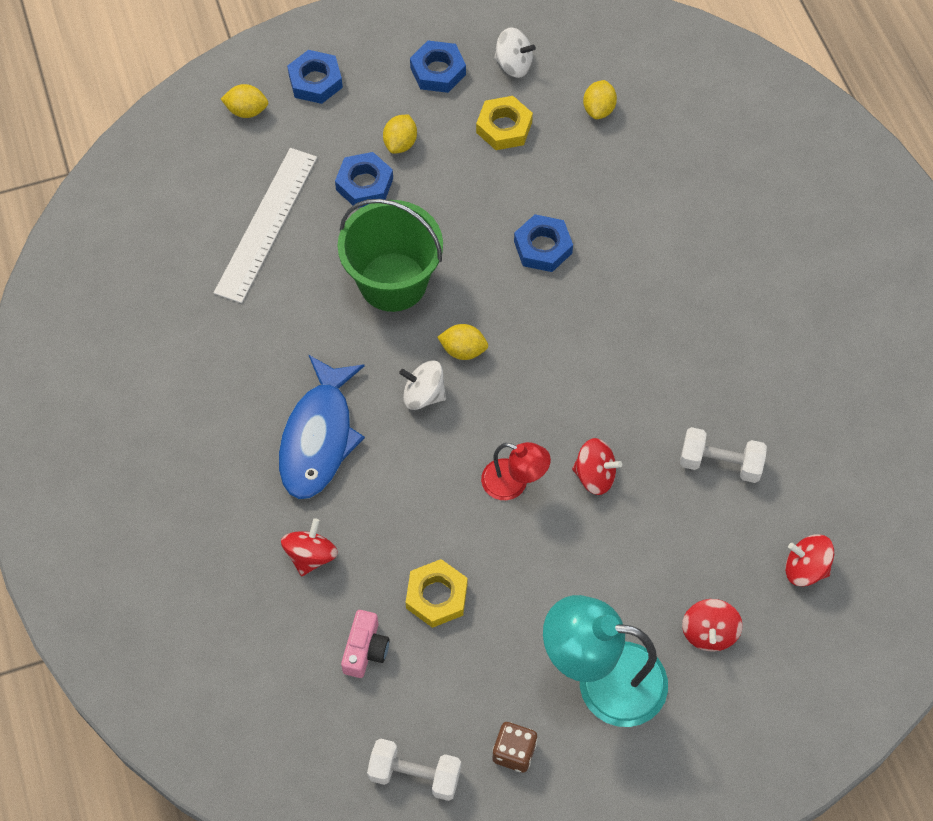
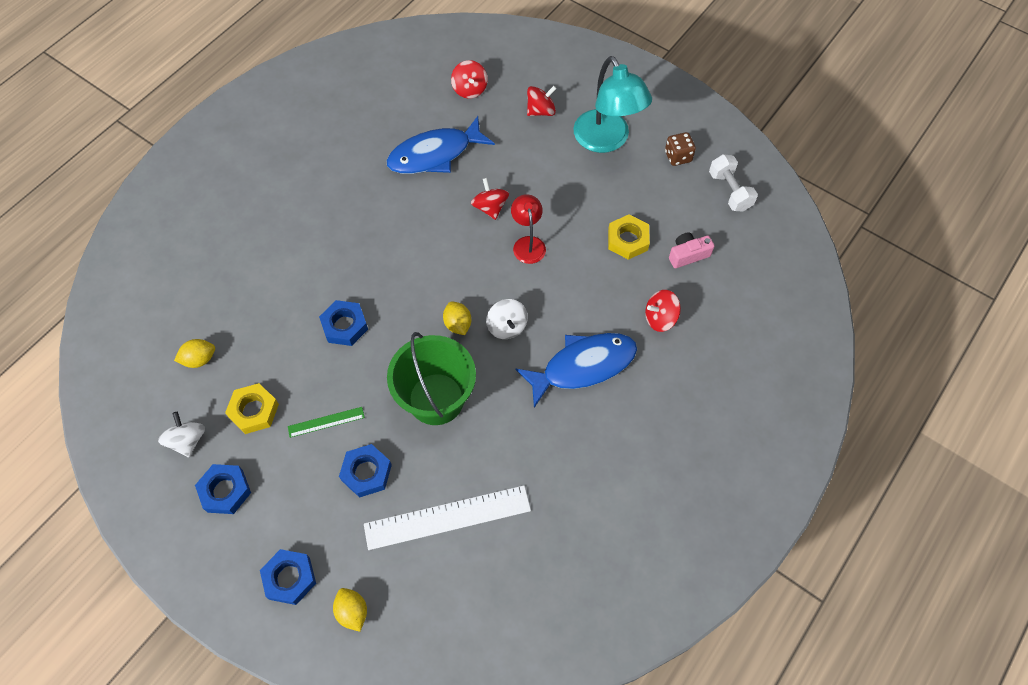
camera: 125 degrees left, 0 degrees up
yellow lemon [383,114,417,154] -> none
white dumbbell [680,427,767,483] -> blue fish [386,116,495,174]
none -> green ruler [288,407,365,438]

